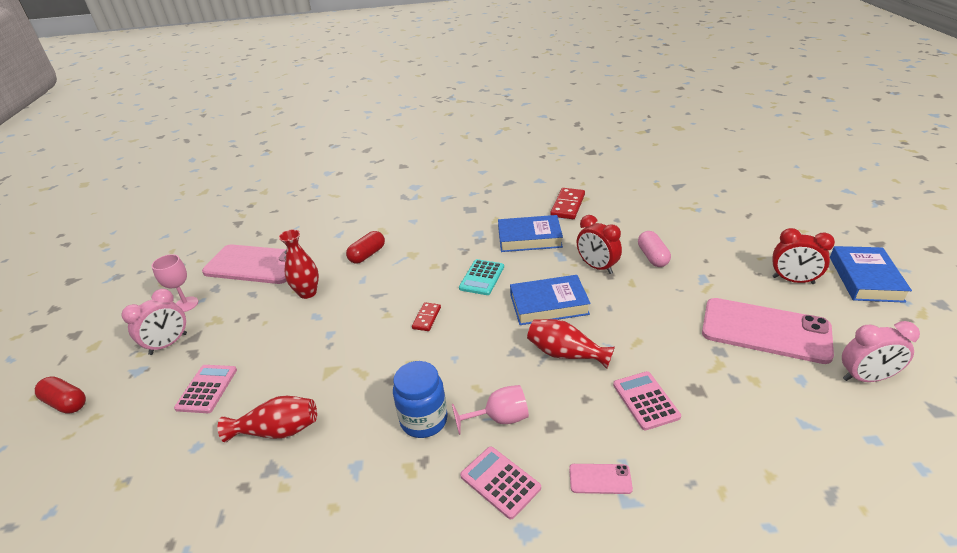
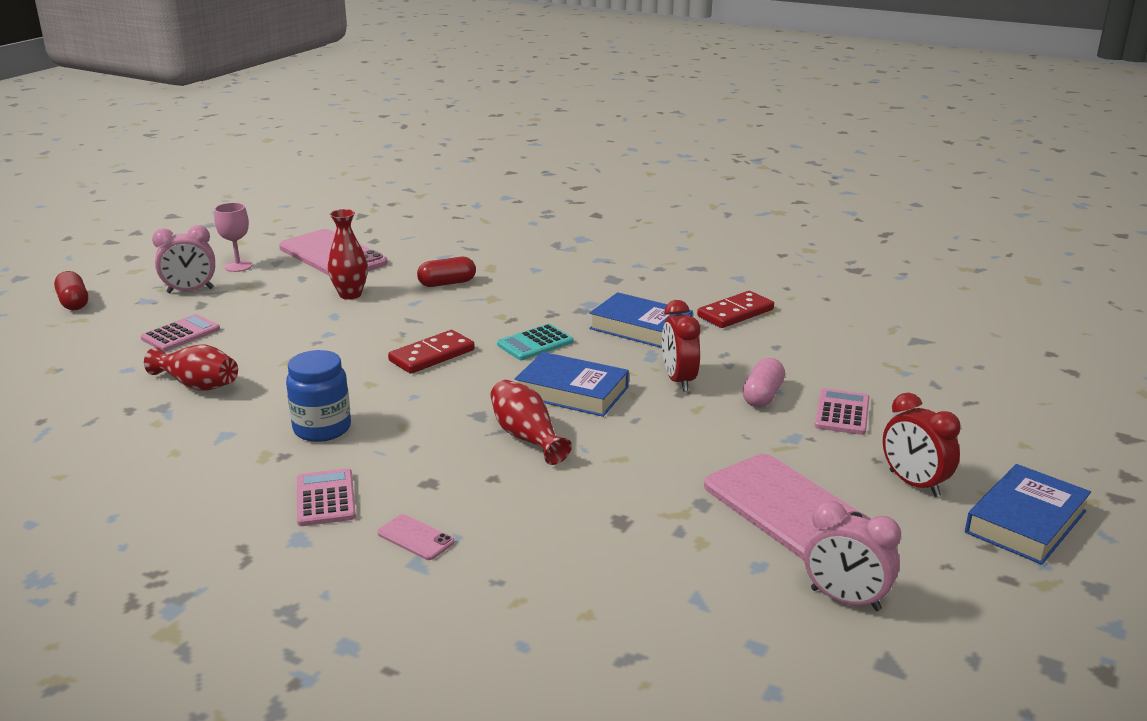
camera: 30 degrees right, 10 degrees down
red domino [412,302,441,331] -> red domino [388,330,475,374], size x1.67
pink goblet [452,385,529,435] -> none
pink calculator [613,371,681,431] -> pink calculator moved to [815,388,869,435]

